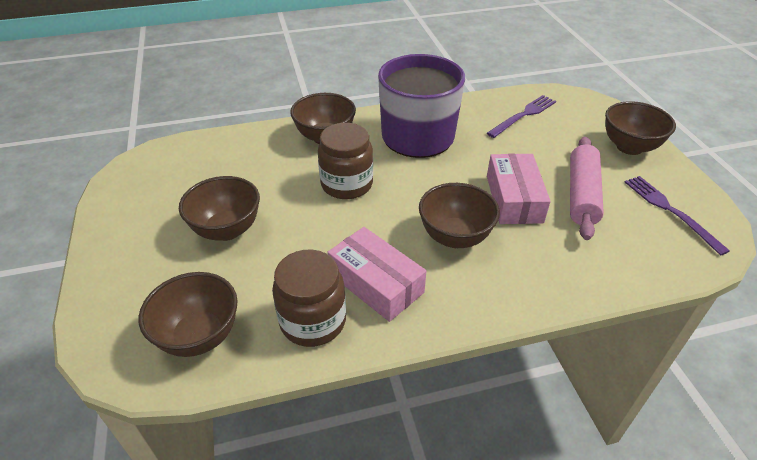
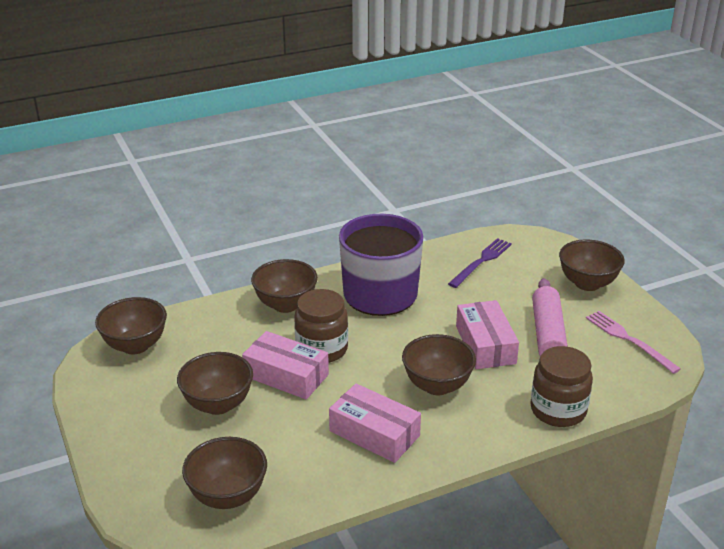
camera: 10 degrees left, 10 degrees down
brown jar [272,249,346,347] -> brown jar moved to [530,346,593,427]
purple fork [625,176,730,256] -> pink fork [586,311,681,374]
none -> brown bowl [95,297,167,355]
none -> pink box [242,331,329,400]

